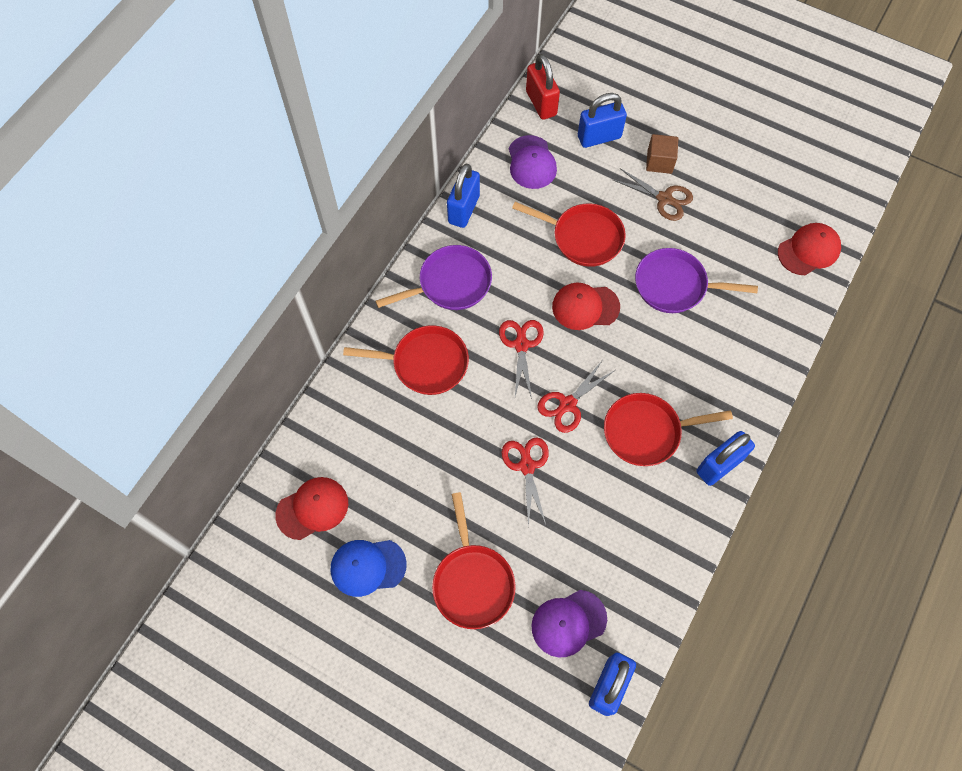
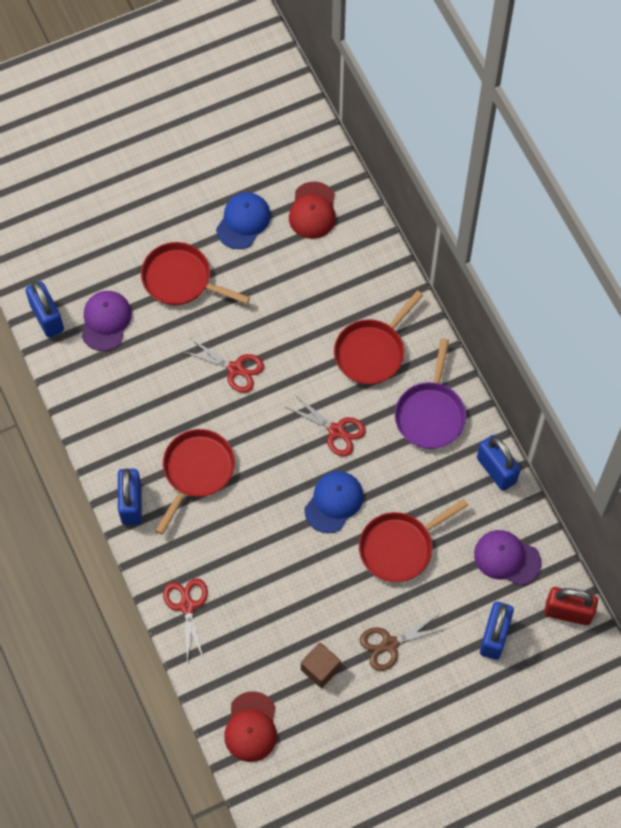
camera: 125 degrees right, 0 degrees up
red scissors [537,361,615,433] -> red scissors moved to [163,578,208,663]
red cap [552,283,620,330] -> blue cap [304,471,364,533]
purple pan [635,248,758,313] -> none
brown cube [646,134,678,174] -> brown cube moved to [301,642,341,688]

